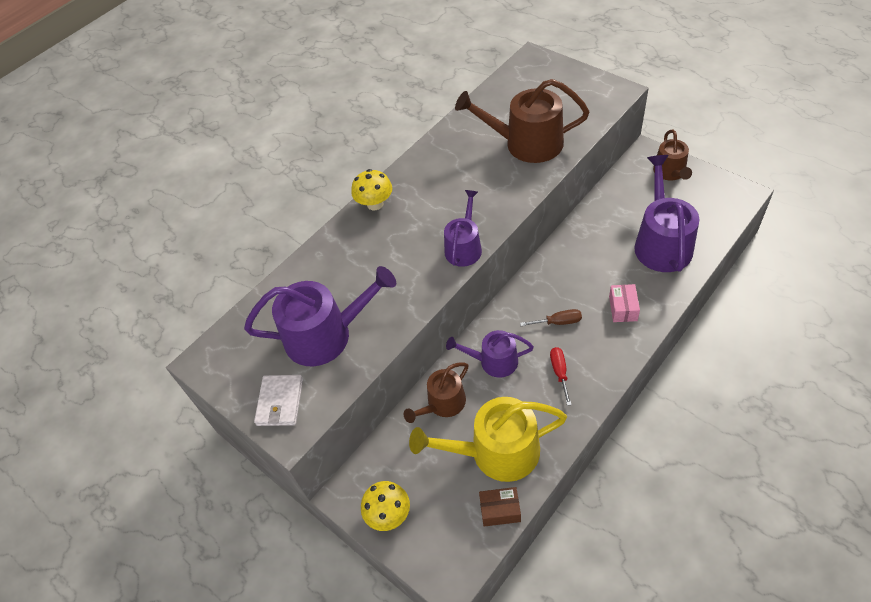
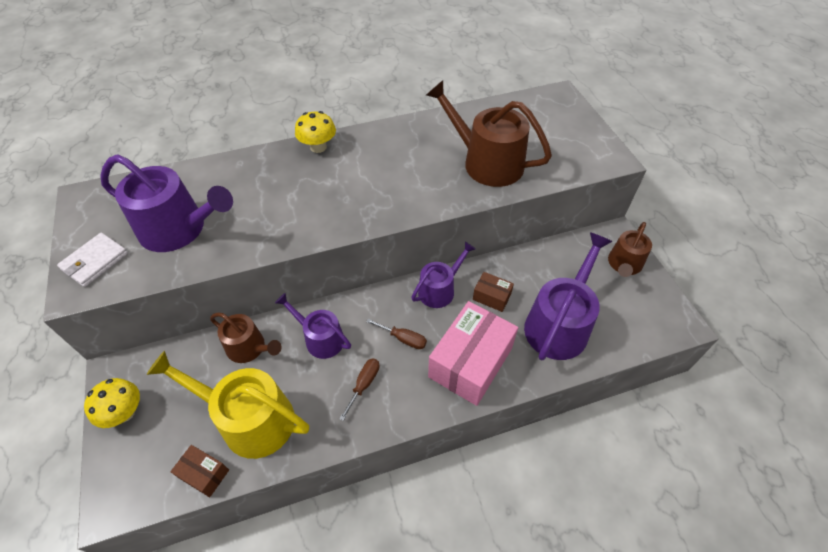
camera: 25 degrees right, 0 degrees up
brown watering can [404,362,469,423] -> brown watering can turned 135 degrees counterclockwise [210,312,282,363]
purple watering can [444,190,482,267] -> purple watering can moved to [411,242,475,308]
red screwdriver [550,347,572,406] -> brown screwdriver [339,358,379,421]
pink box [609,284,640,322] -> pink box [428,301,518,406], size x2.11
none -> brown box [473,272,514,312]

